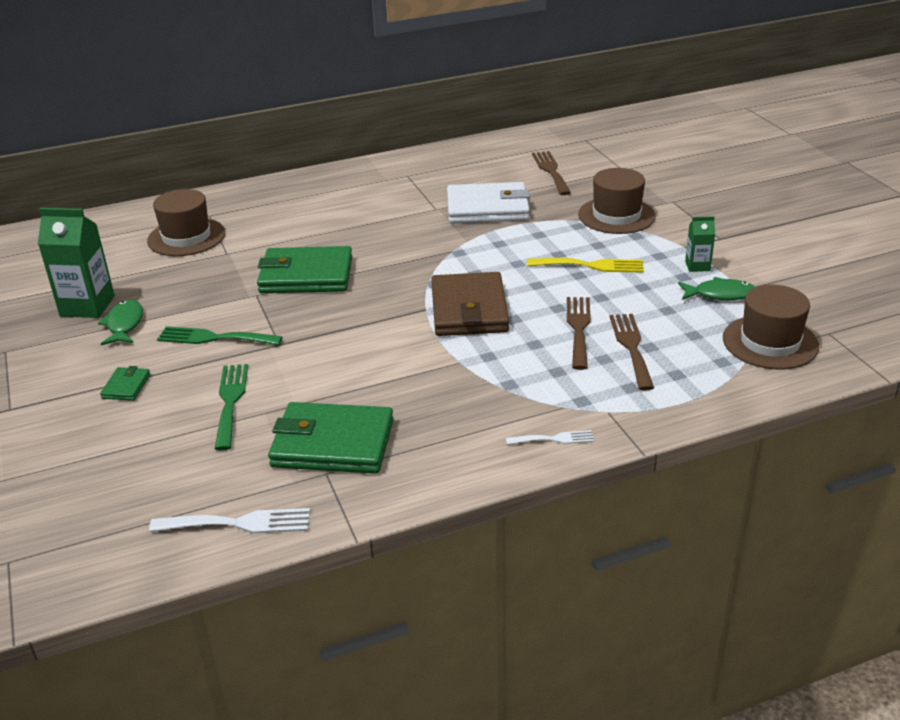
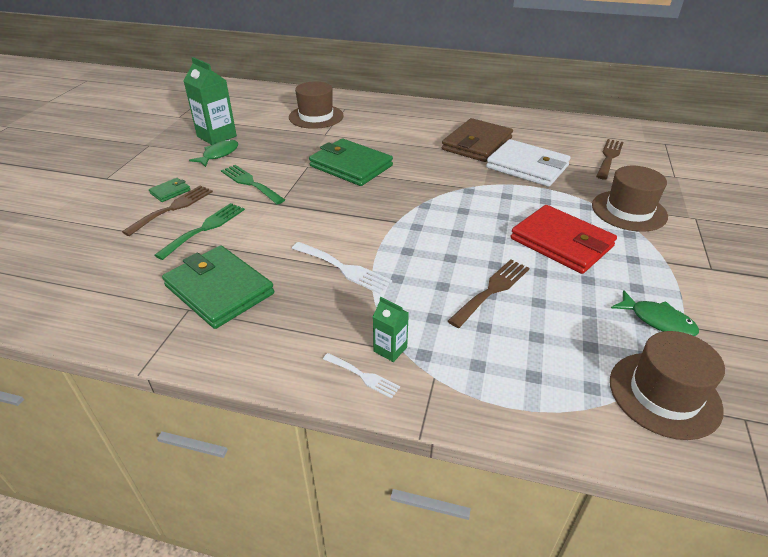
camera: 35 degrees right, 5 degrees up
white fork [149,508,310,534] -> white fork moved to [292,242,392,294]
brown wallet [431,272,509,336] -> brown wallet moved to [442,118,513,162]
yellow fork [527,258,644,273] -> red wallet [511,205,617,274]
brown fork [610,314,654,391] -> brown fork moved to [122,185,213,236]
green carton [685,216,715,272] -> green carton moved to [373,297,409,362]

